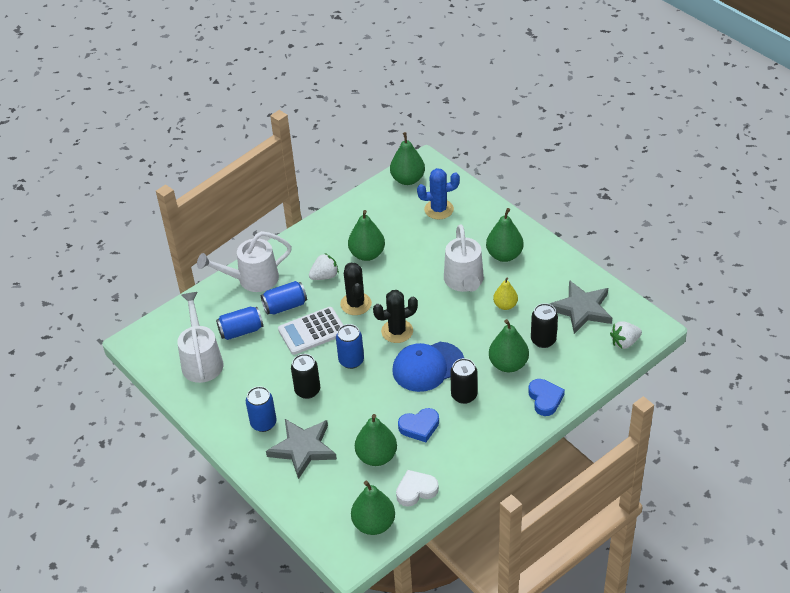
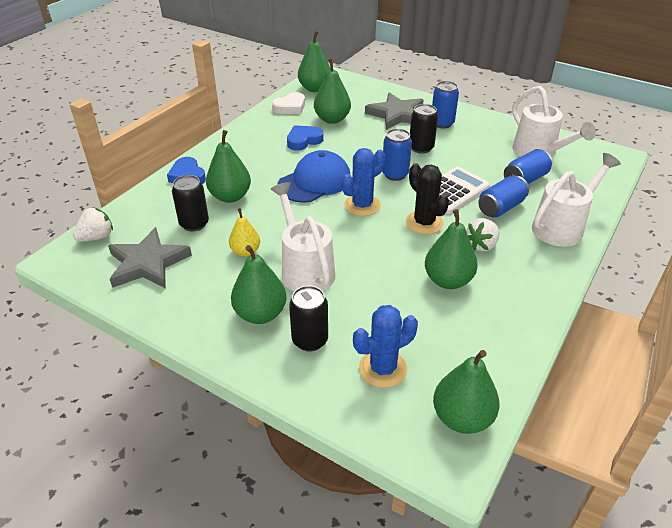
camera: 160 degrees right, 5 degrees down
black cactus [373,290,418,343] -> blue cactus [342,148,386,216]
black can [450,358,477,404] -> black can moved to [289,286,328,351]

